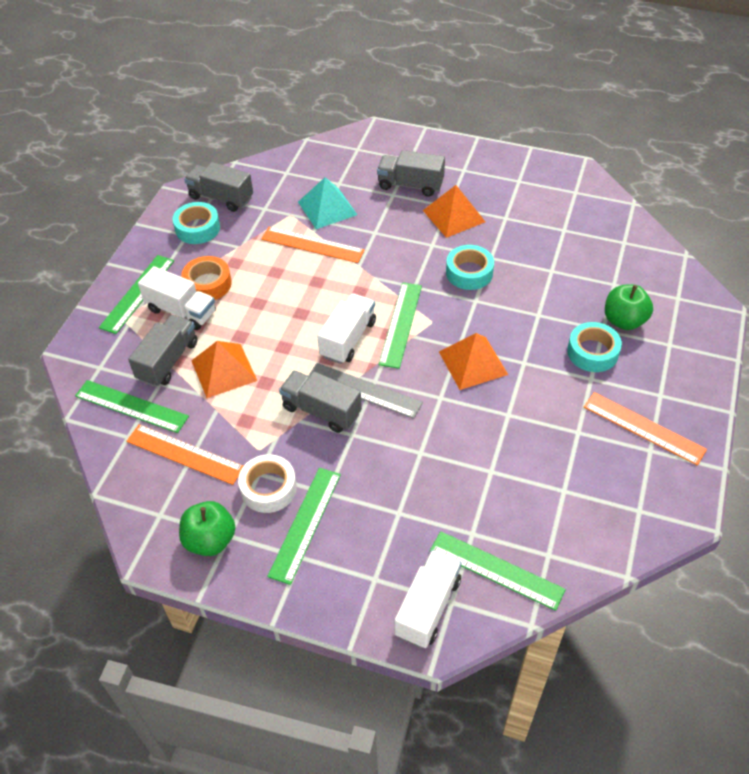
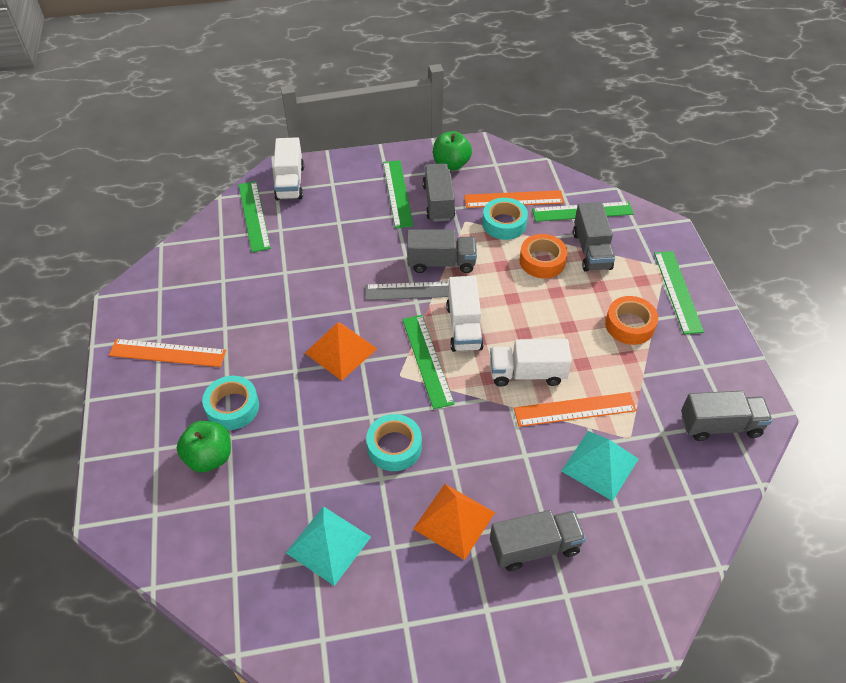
camera: 150 degrees right, 0 degrees up
white truck [138,266,216,330] -> white truck moved to [490,339,572,387]
turquoise tape [172,202,220,244] -> turquoise tape moved to [482,198,528,240]
orange pyramid [191,341,257,398] -> orange tape [519,234,568,278]
white tape [238,454,297,513] -> grey truck [422,163,455,222]
green ruler [430,531,566,611] -> green ruler turned 75 degrees clockwise [239,181,271,252]
none -> turquoise pyramid [286,506,371,586]

